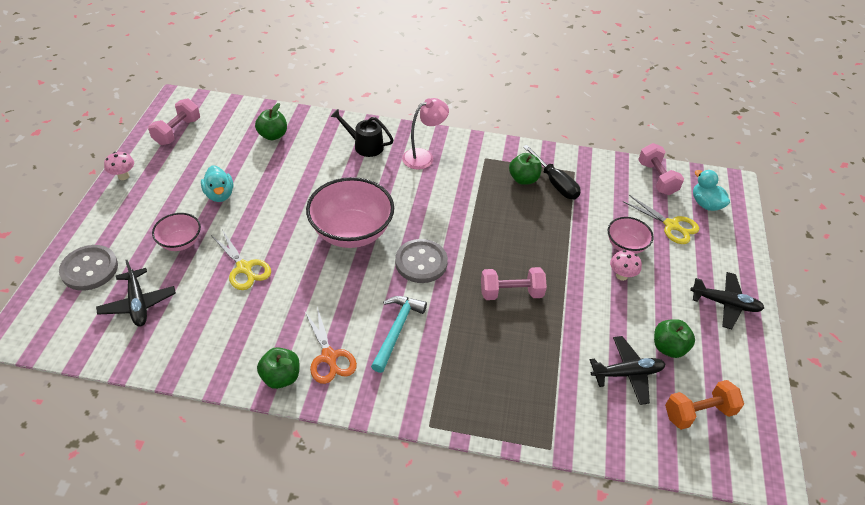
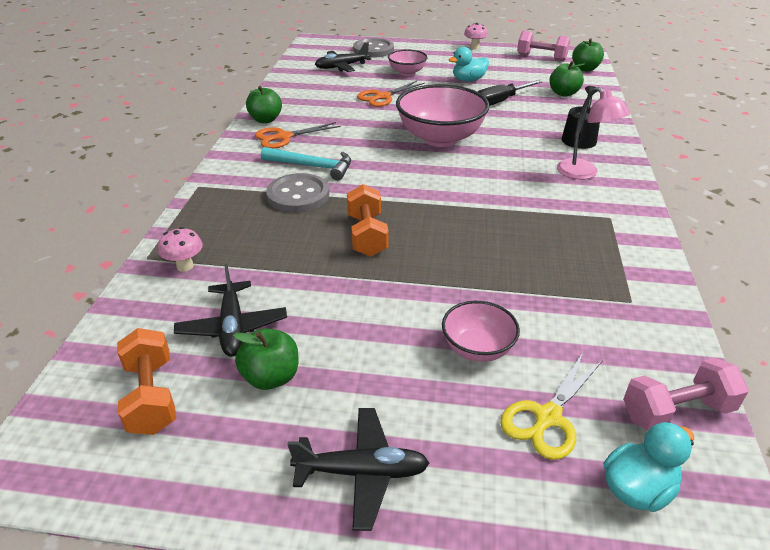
camera: 90 degrees right, 10 degrees down
yellow scissors [212,230,271,290] -> orange scissors [357,81,425,107]
grey button [395,239,448,283] -> grey button moved to [266,173,329,213]
pink dumbbell [481,267,547,300] -> orange dumbbell [347,184,388,257]
green apple [509,153,542,185] -> green apple moved to [572,38,604,72]
black screwdriver [523,145,581,199] -> black screwdriver moved to [477,80,542,106]
pink mushroom [610,250,642,281] -> pink mushroom moved to [158,227,203,272]
black plane [690,272,764,329] -> black plane turned 105 degrees counterclockwise [287,408,429,531]

